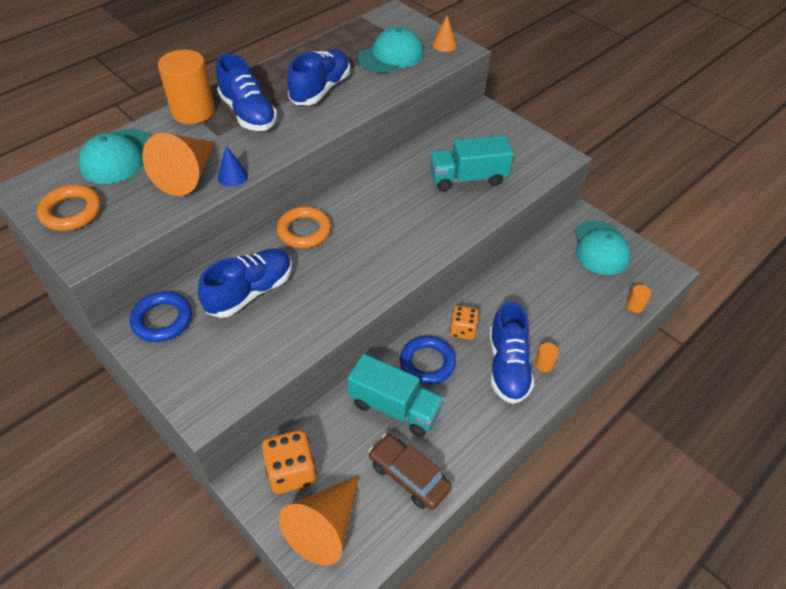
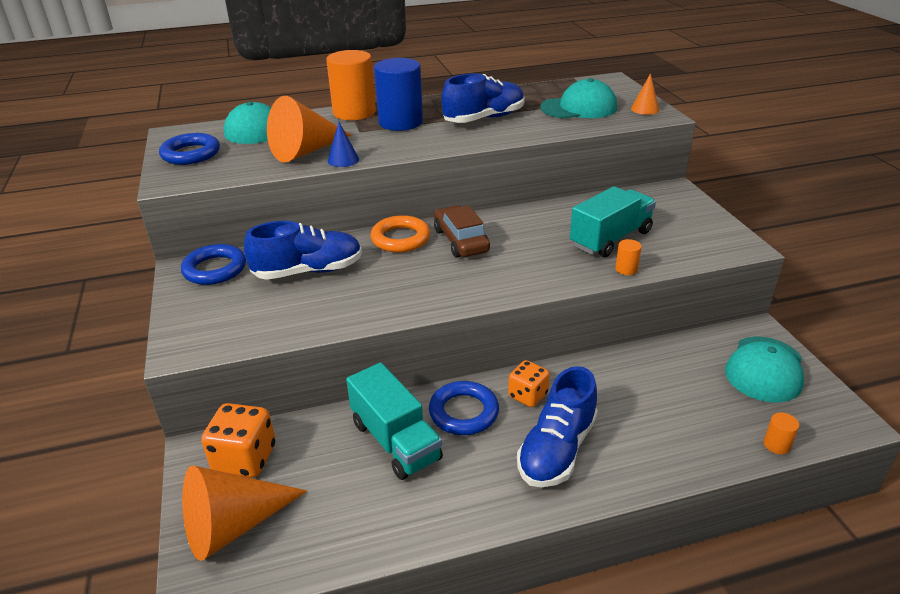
camera: 30 degrees right, 15 degrees down
orange ring [37,185,101,231] -> blue ring [159,133,220,165]
blue shoe [216,54,277,131] -> blue cylinder [374,58,423,131]
brown car [368,434,452,510] -> brown car moved to [434,205,490,258]
turquoise truck [430,135,514,191] -> turquoise truck turned 120 degrees clockwise [570,186,656,257]
orange cylinder [535,343,559,372] -> orange cylinder moved to [615,239,642,275]

